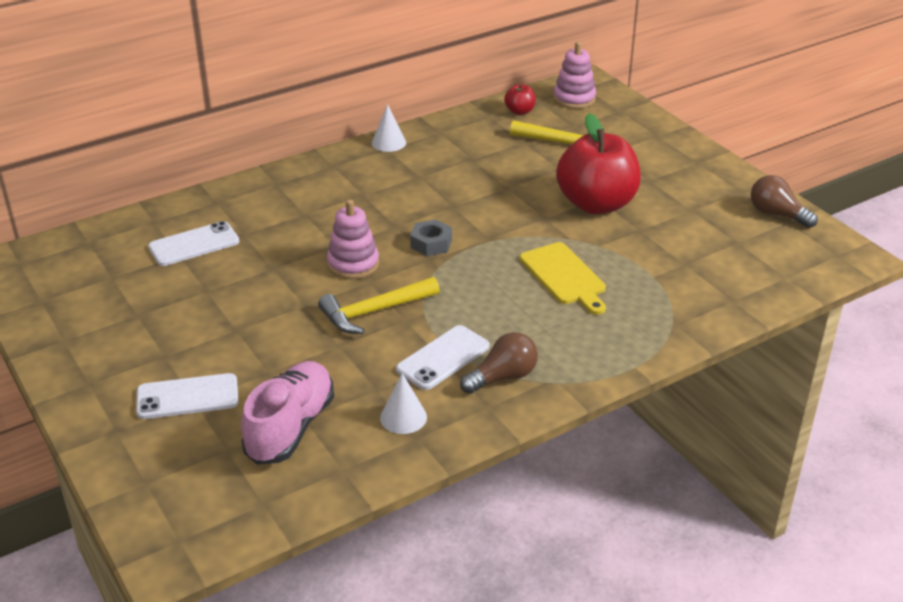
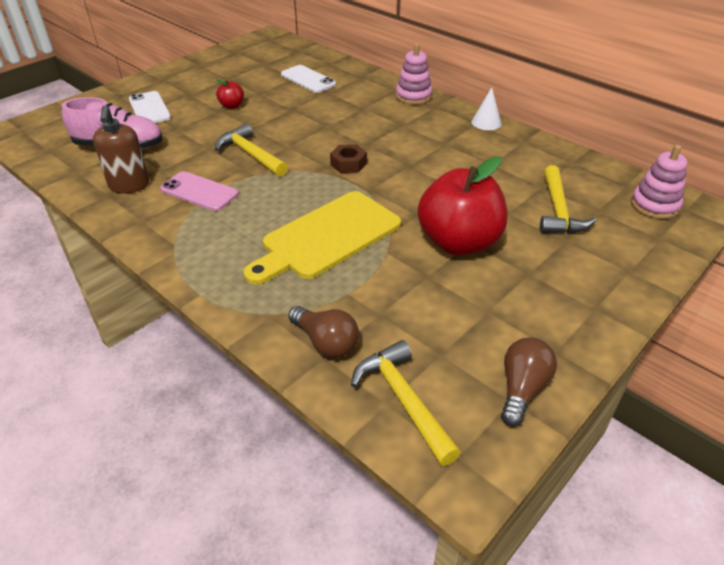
camera: 75 degrees right, 5 degrees up
pink stacking toy [327,200,379,279] -> pink stacking toy moved to [396,43,432,105]
white cone [380,373,427,434] -> brown soap dispenser [93,105,149,194]
white phone [396,325,490,390] -> pink phone [160,171,238,211]
grey nut [410,219,452,256] -> brown nut [330,144,367,173]
brown light bulb [460,332,538,394] -> brown light bulb moved to [288,306,359,358]
red apple [504,84,535,115] -> red apple moved to [216,79,244,109]
yellow cutting board [520,242,606,315] -> yellow cutting board [244,191,401,285], size x1.53
none -> yellow hammer [351,340,461,466]

